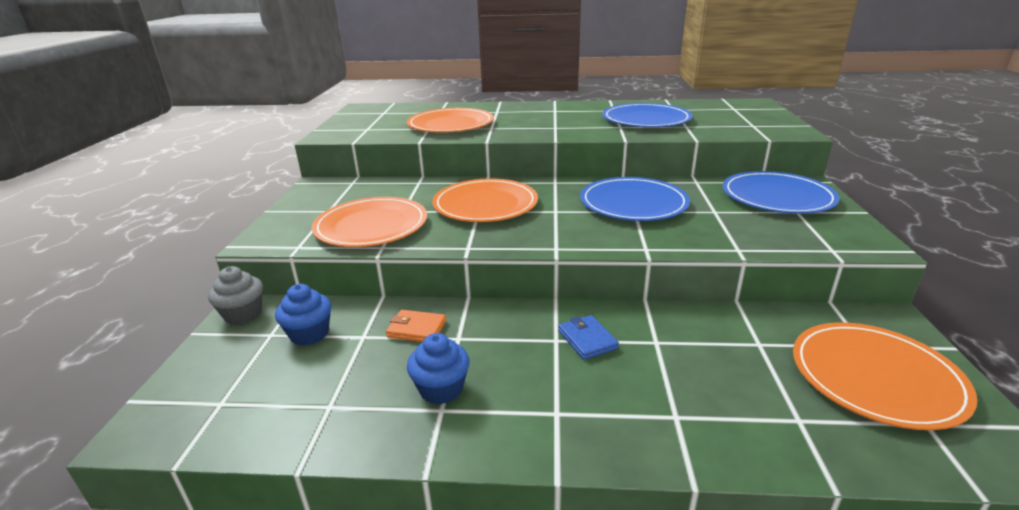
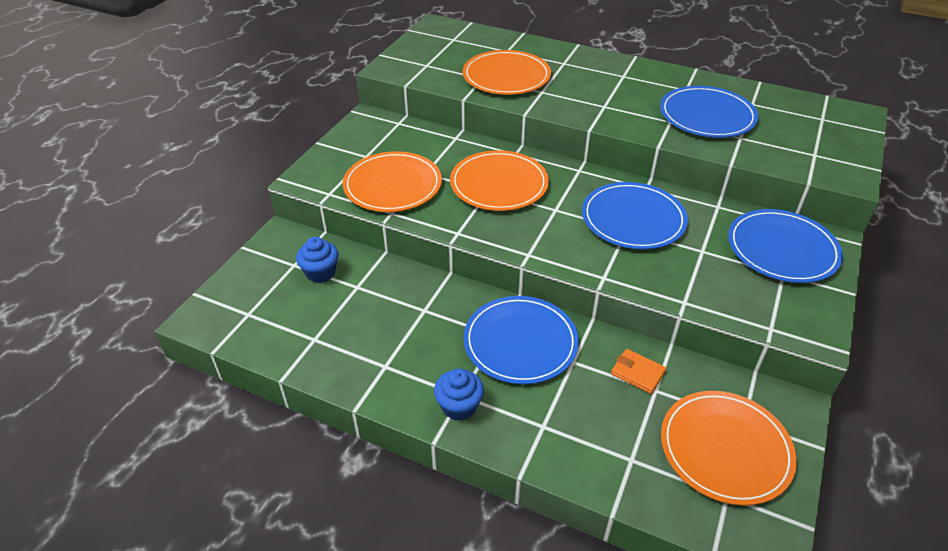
camera: 20 degrees right, 15 degrees up
grey cupcake [208,266,263,325] -> none
orange wallet [386,310,446,342] -> orange wallet moved to [611,349,666,394]
blue cupcake [407,333,470,404] -> blue cupcake moved to [434,369,484,421]
blue wallet [558,315,619,360] -> blue plate [463,296,579,384]

